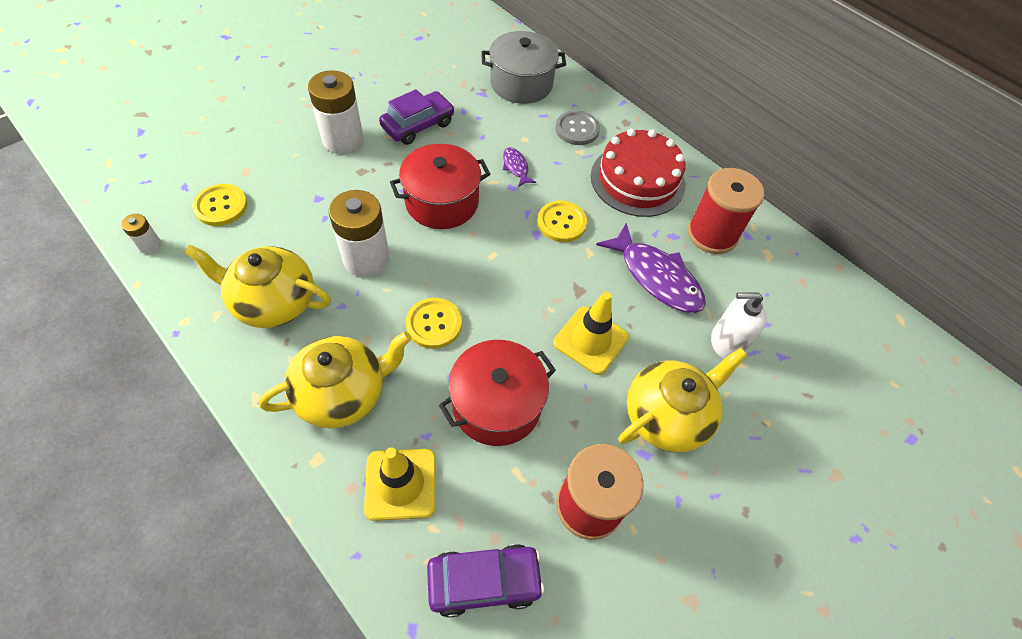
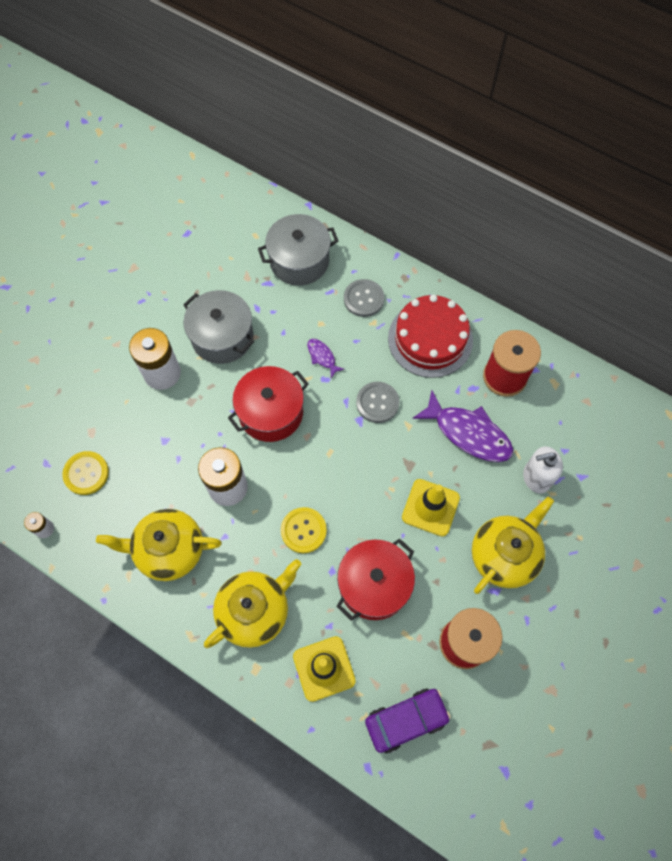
camera: 10 degrees left, 10 degrees up
purple car [379,89,455,145] -> grey pot [183,290,255,364]
yellow button [538,200,587,242] -> grey button [356,382,400,423]

